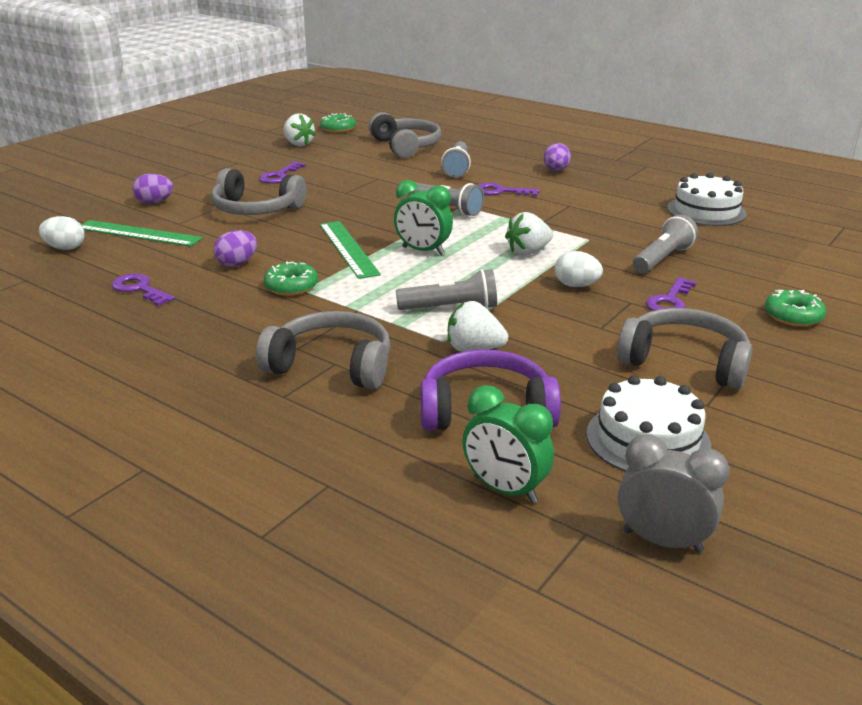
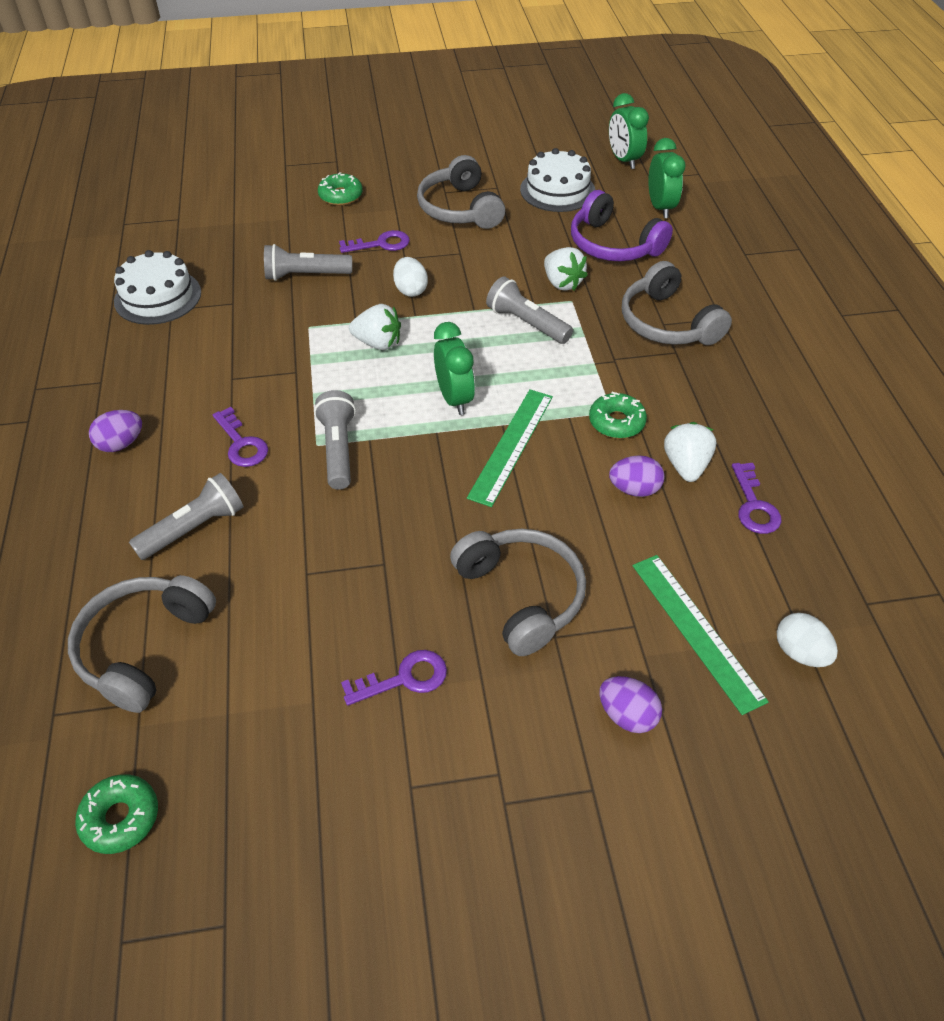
camera: 135 degrees left, 20 degrees up
white strawberry [283,114,316,146] -> white strawberry moved to [664,422,716,482]
grey clock [618,434,730,553] -> green clock [609,93,649,169]

